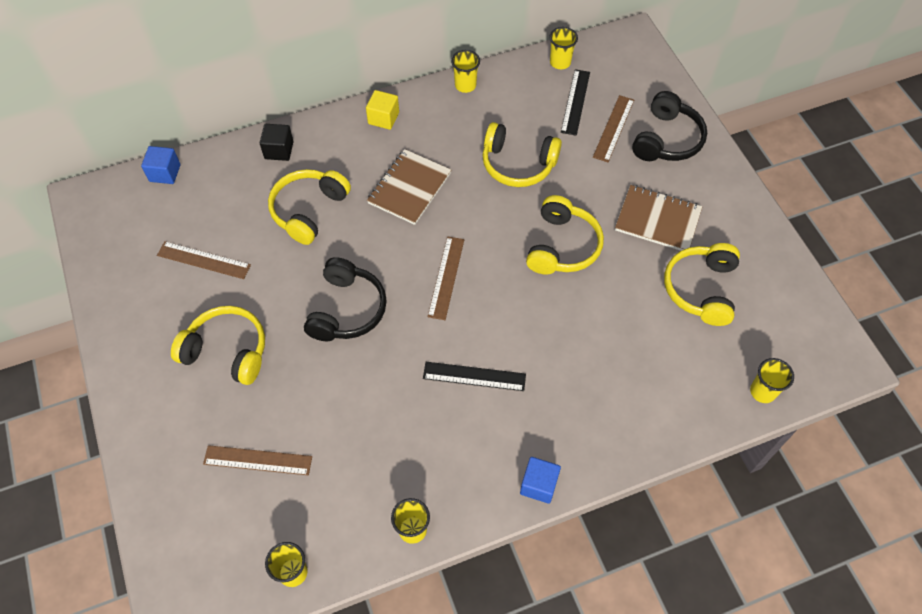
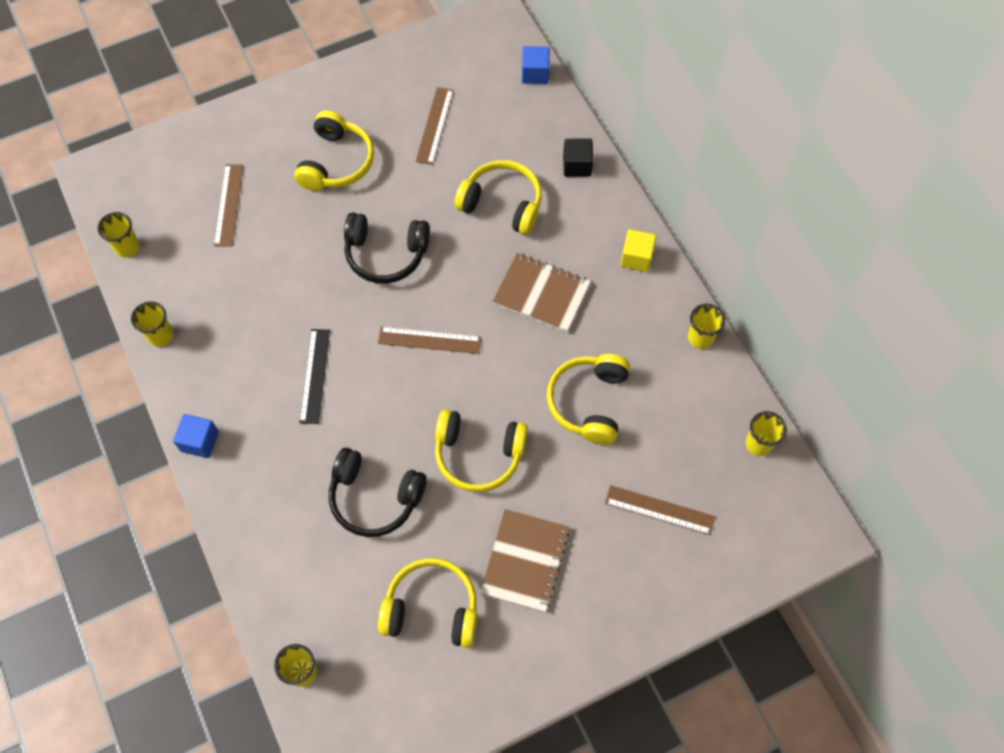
camera: 85 degrees right, 5 degrees up
black ruler [561,69,590,136] -> none
black headphones [632,91,707,161] -> black headphones moved to [329,448,427,537]

